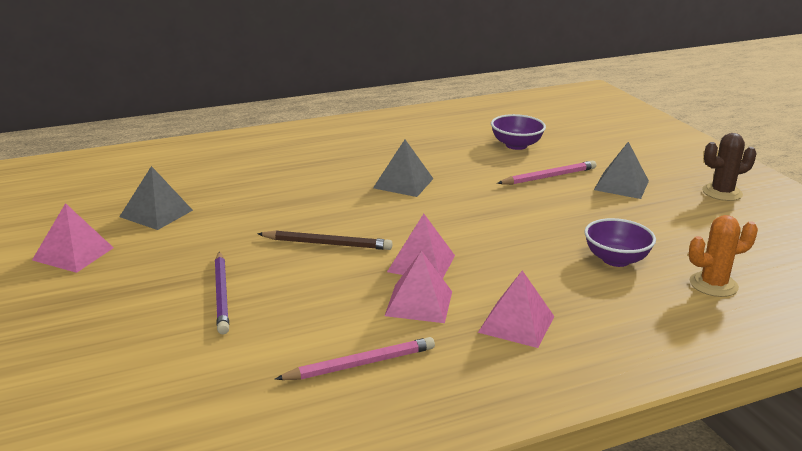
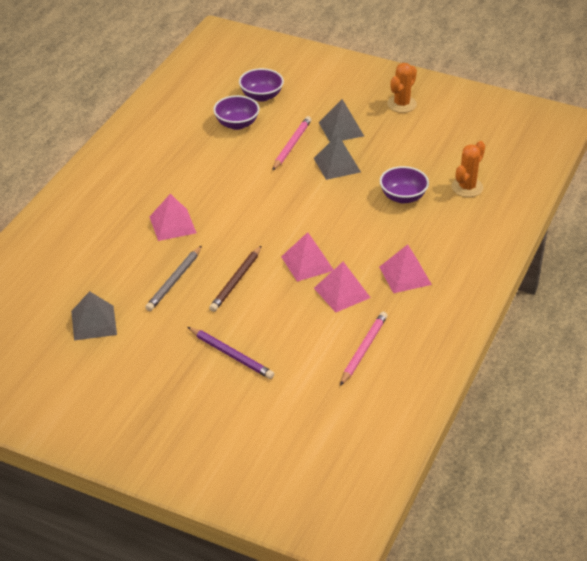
camera: 40 degrees left, 15 degrees up
pink pyramid [32,203,114,273] -> pink pyramid moved to [149,194,196,241]
brown pencil [257,230,392,250] -> brown pencil turned 150 degrees clockwise [209,246,261,312]
grey pyramid [373,140,433,197] -> grey pyramid moved to [314,135,361,180]
brown cactus [702,133,756,201] -> orange cactus [387,63,417,113]
none -> grey pencil [145,246,202,311]
none -> purple bowl [239,68,284,102]

